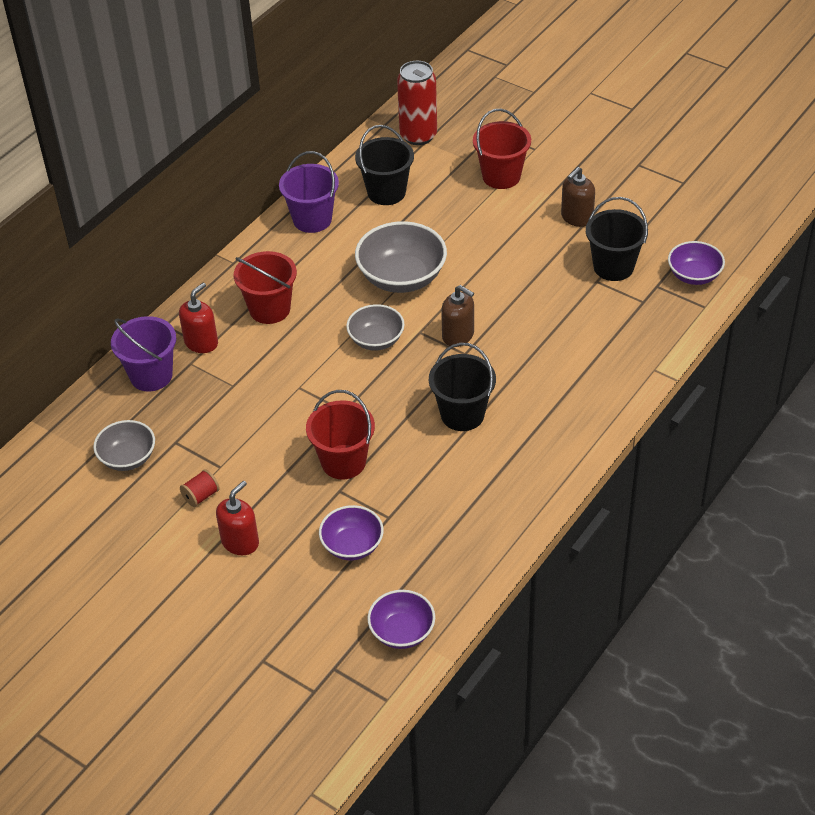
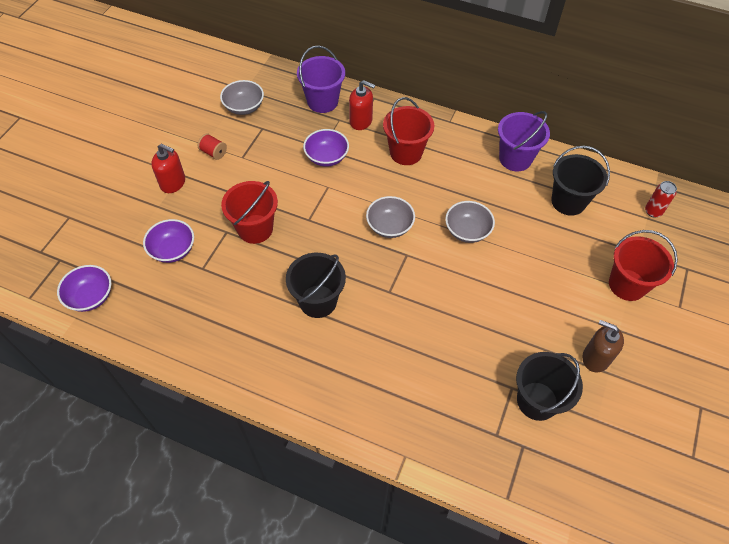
camera: 75 degrees right, 10 degrees up
grey bowl [355,221,447,293] -> grey bowl [445,201,495,243], size x0.61
red can [397,61,437,145] -> red can [645,181,677,218], size x0.52
brown soap dispenser [441,285,474,347] -> none
purple bowl [668,241,725,285] -> purple bowl moved to [303,129,349,167]

